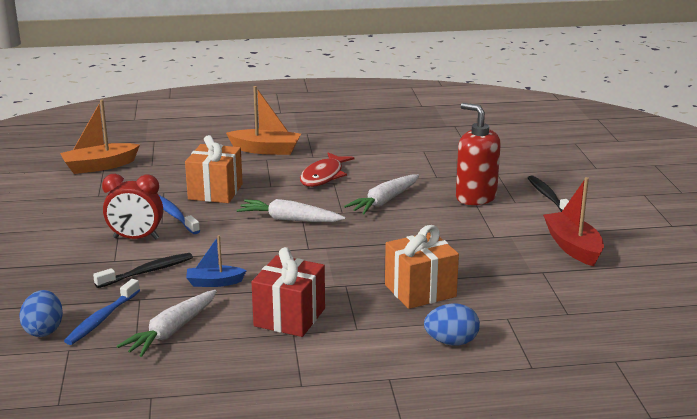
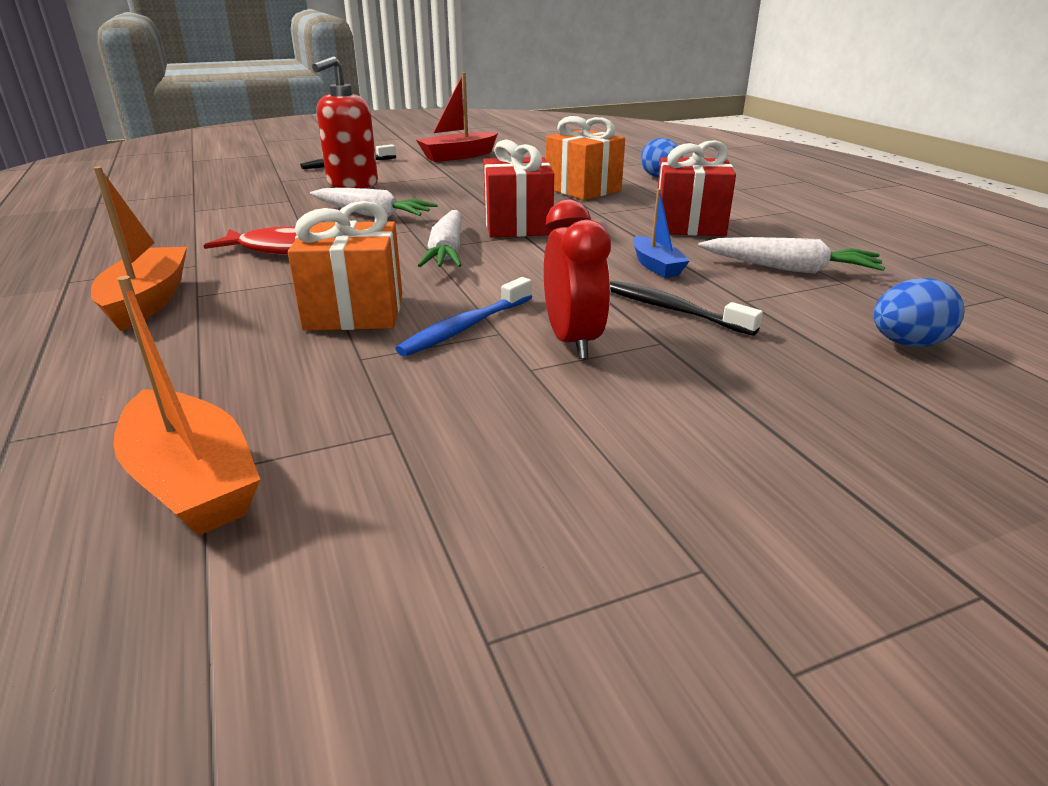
camera: 105 degrees left, 5 degrees up
blue toothbrush [64,279,140,345] -> none
none -> red gift [483,140,554,237]

